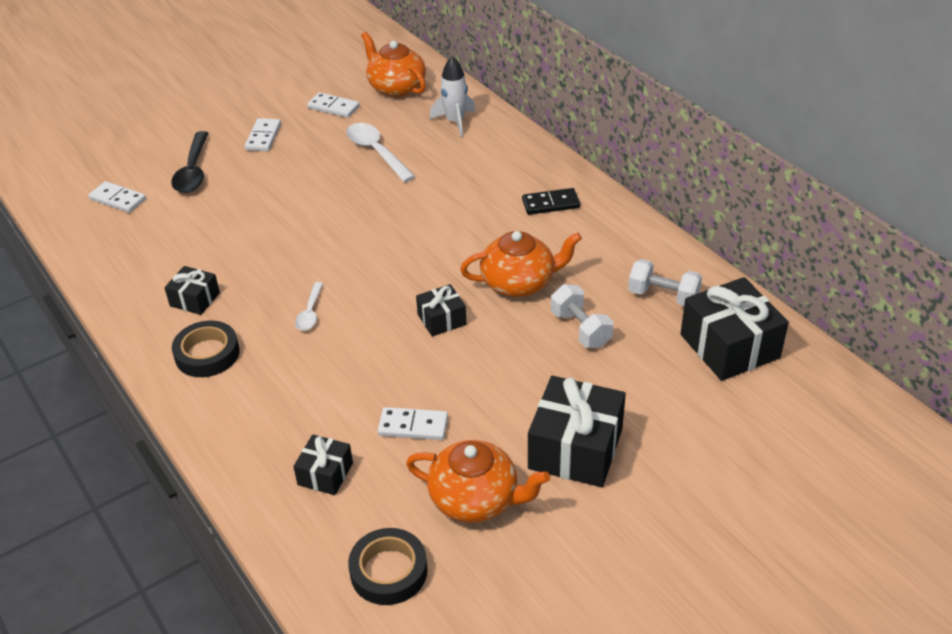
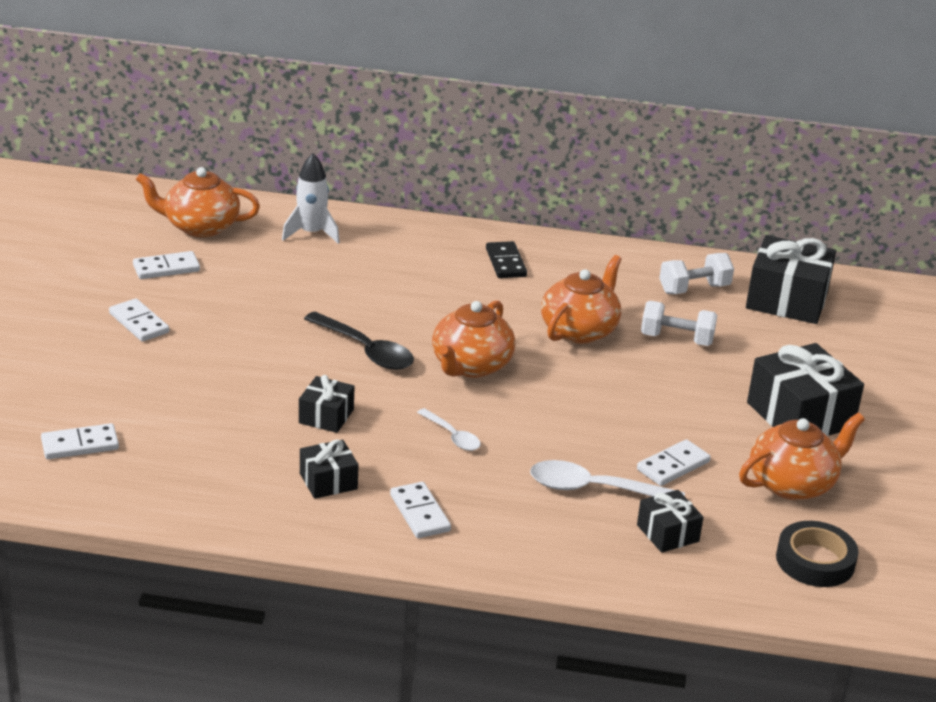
camera: 50 degrees left, 10 degrees down
black spoon [171,131,209,193] -> black spoon moved to [304,312,414,370]
black tape [172,321,240,377] -> white domino [390,482,451,538]
white spoon [346,123,415,182] -> white spoon moved to [530,460,685,497]
black gift [416,284,467,337] -> black gift moved to [299,375,355,433]
black domino [522,188,580,215] -> black domino turned 45 degrees counterclockwise [486,241,527,278]
none -> orange teapot [432,300,516,378]

